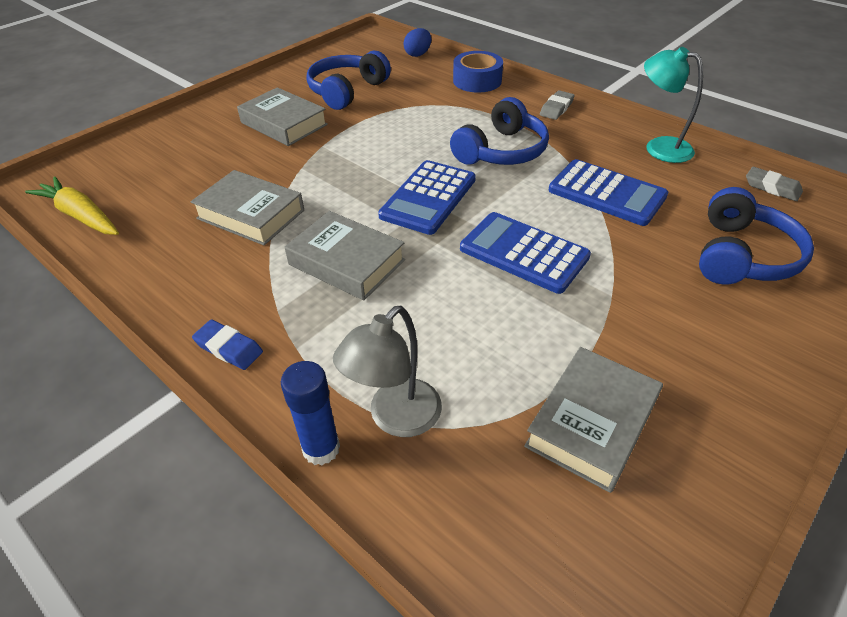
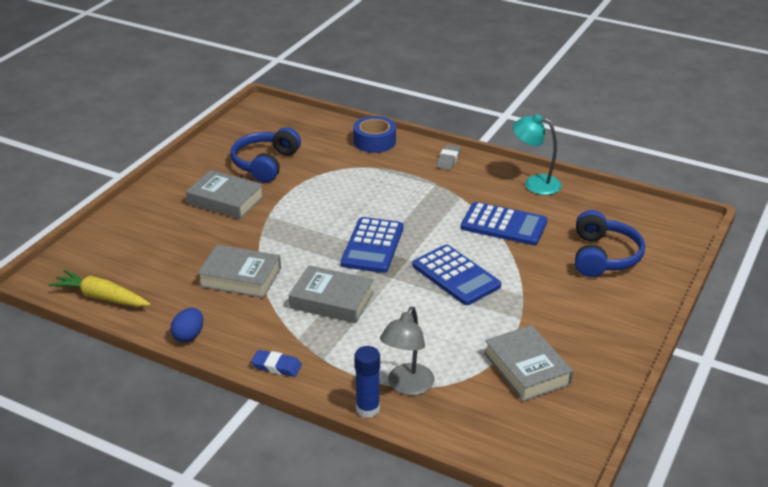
camera: 15 degrees left, 10 degrees down
blue egg [403,28,431,57] -> blue egg moved to [170,308,203,342]
blue headphones [450,97,549,165] -> none
blue calculator [460,212,591,294] -> blue calculator turned 150 degrees counterclockwise [412,245,501,305]
grey book [524,347,663,493] -> grey book turned 45 degrees counterclockwise [484,325,573,402]
grey eraser [746,167,803,201] -> none

